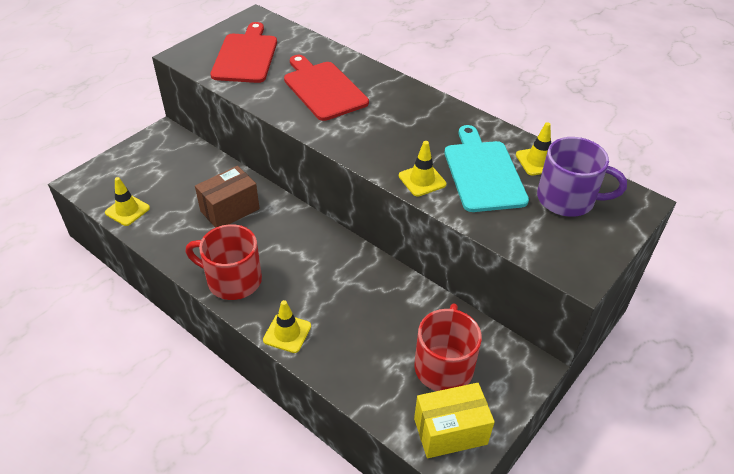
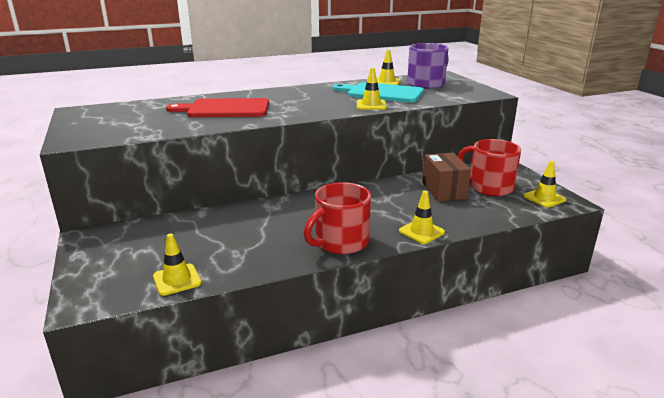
camera: 60 degrees left, 20 degrees down
brown box [195,166,260,228] -> brown box moved to [422,153,471,201]
red cutting board [210,22,277,83] -> none
yellow box [414,383,495,458] -> yellow traffic cone [523,161,566,207]

